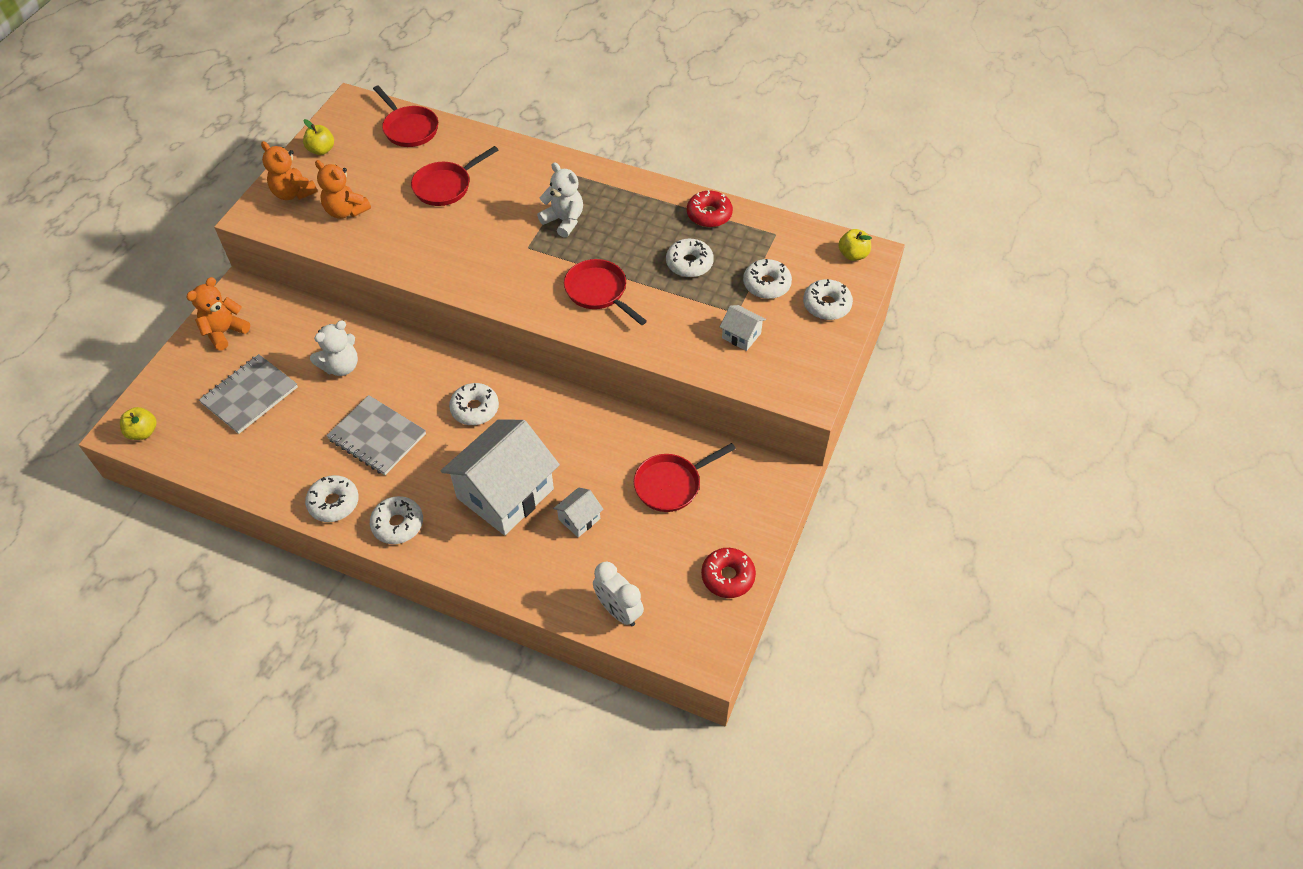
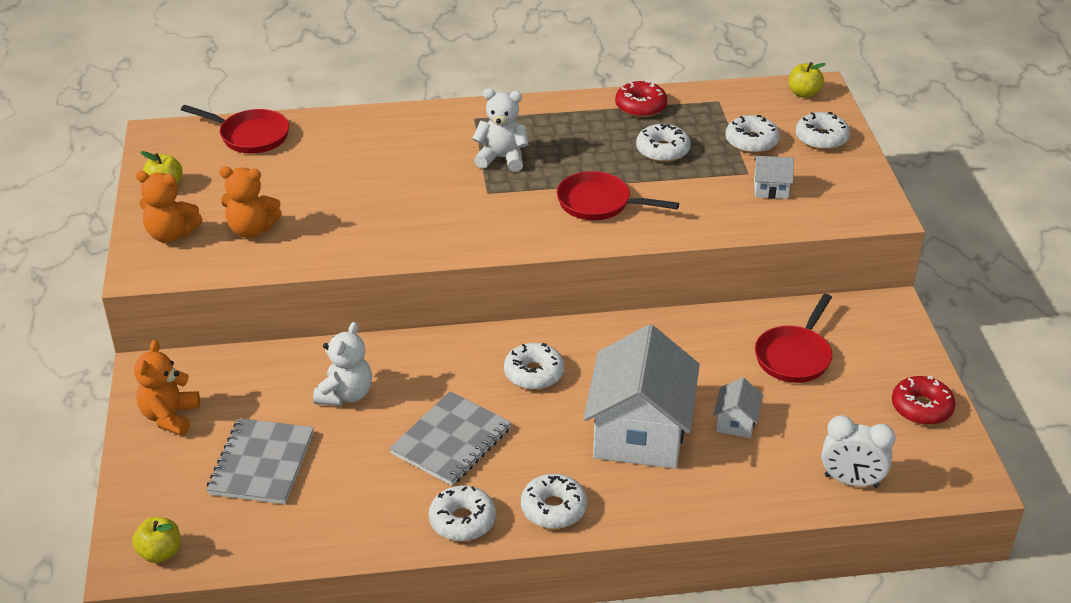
camera: 30 degrees left, 15 degrees down
grey notebook [326,395,426,475] -> grey notebook turned 60 degrees counterclockwise [389,391,511,486]
red pan [411,146,498,206] -> none

